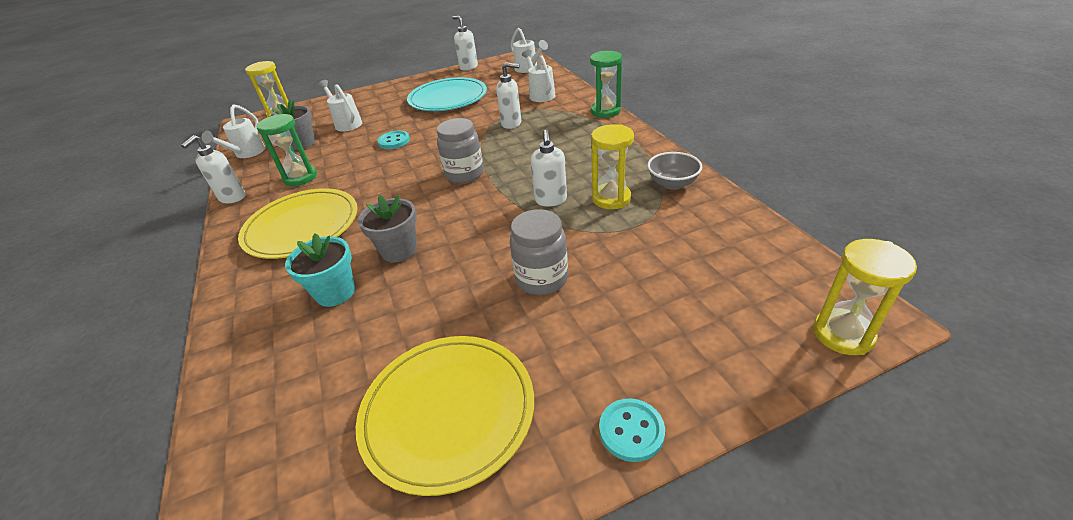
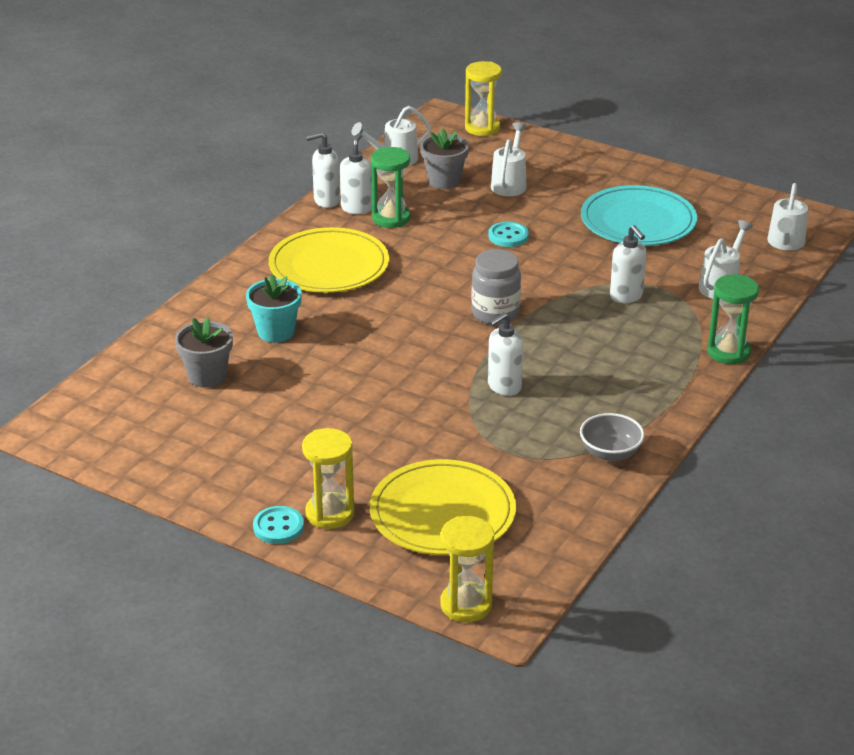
camera: 50 degrees right, 5 degrees down
yellow plate [356,336,534,496] -> yellow plate moved to [370,459,516,555]
grey flower pot [358,195,417,262] -> grey flower pot moved to [175,317,233,388]
white soap dispenser [452,16,478,71] -> white soap dispenser moved to [340,133,372,214]
grey jar [510,209,568,295] -> none
yellow hourglass [591,124,634,209] -> yellow hourglass moved to [302,428,355,529]

